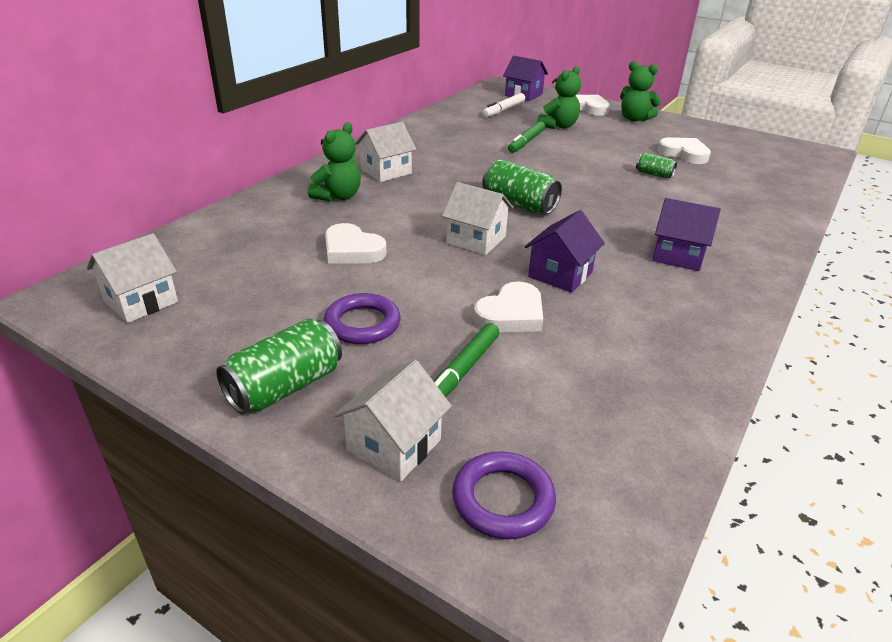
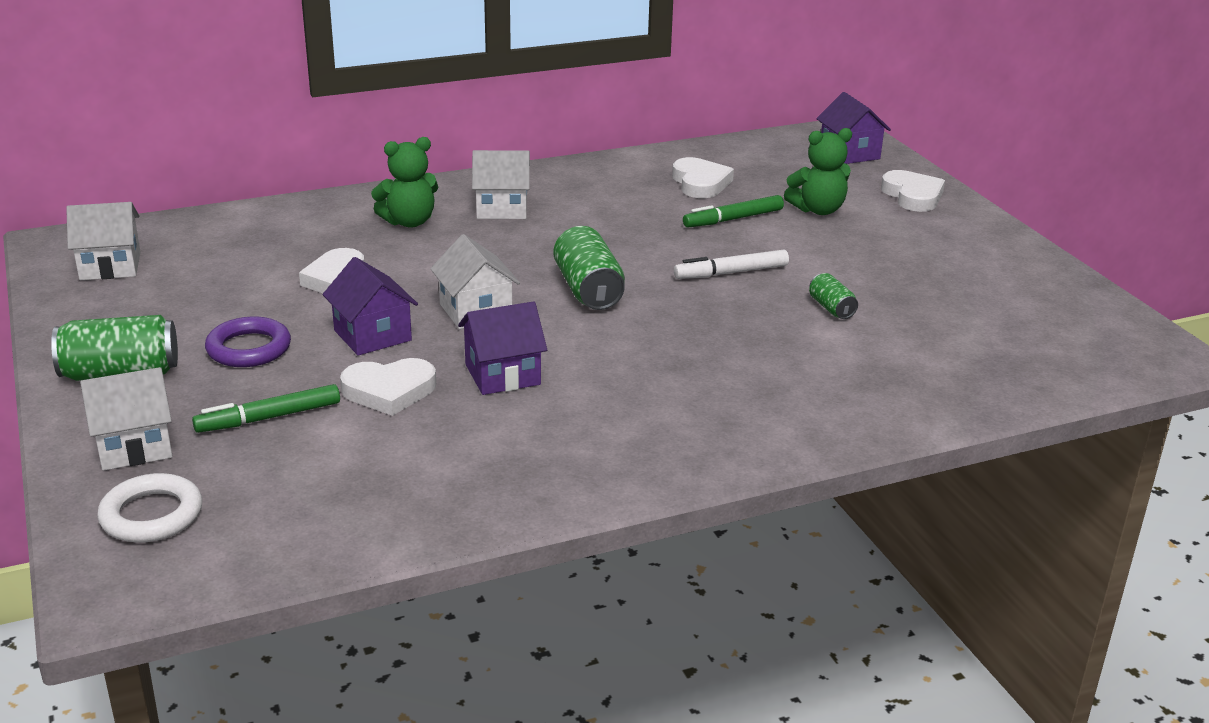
camera: 35 degrees right, 5 degrees down
purple ring [452,452,556,539] -> white ring [97,473,202,543]
white marker [482,93,525,117] -> white marker moved to [674,250,789,279]
green teddy bear [620,61,661,122] -> none
purple house [652,198,721,271] -> purple house moved to [322,257,418,356]
white heart [657,137,711,164] -> white heart moved to [672,157,734,198]

